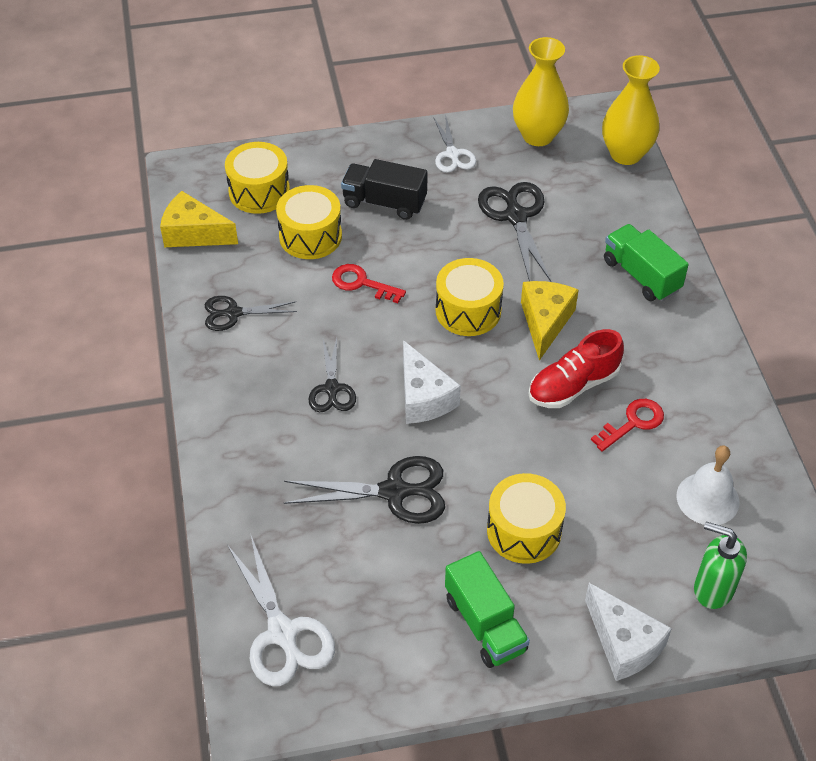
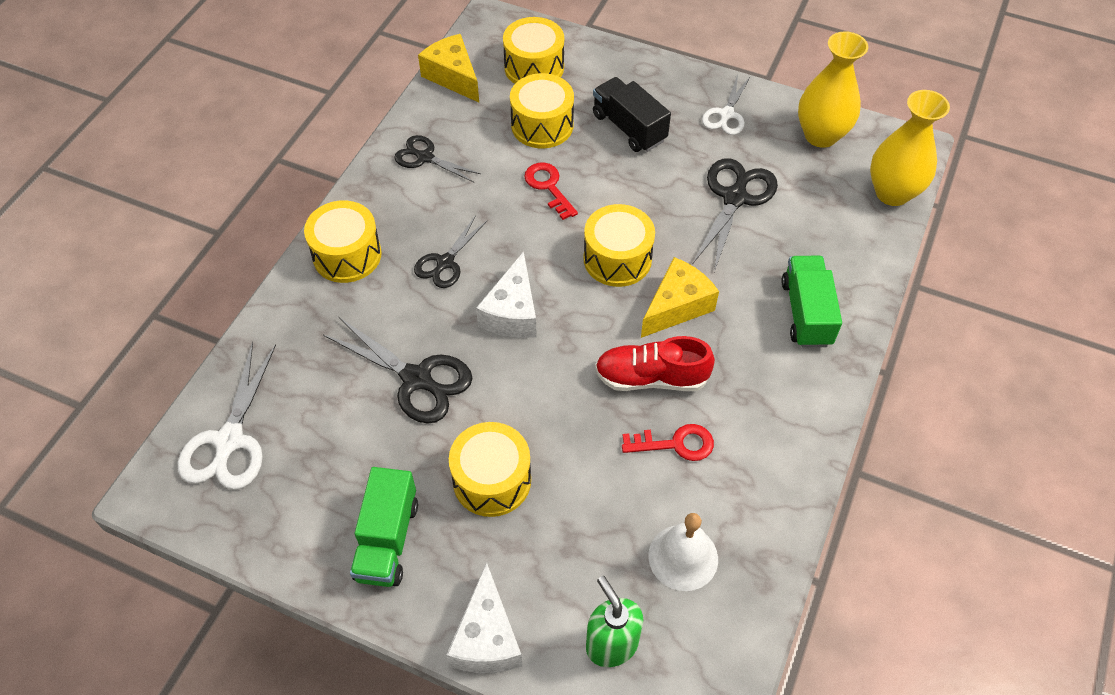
camera: 35 degrees right, 5 degrees up
none -> yellow drum [304,200,382,283]

